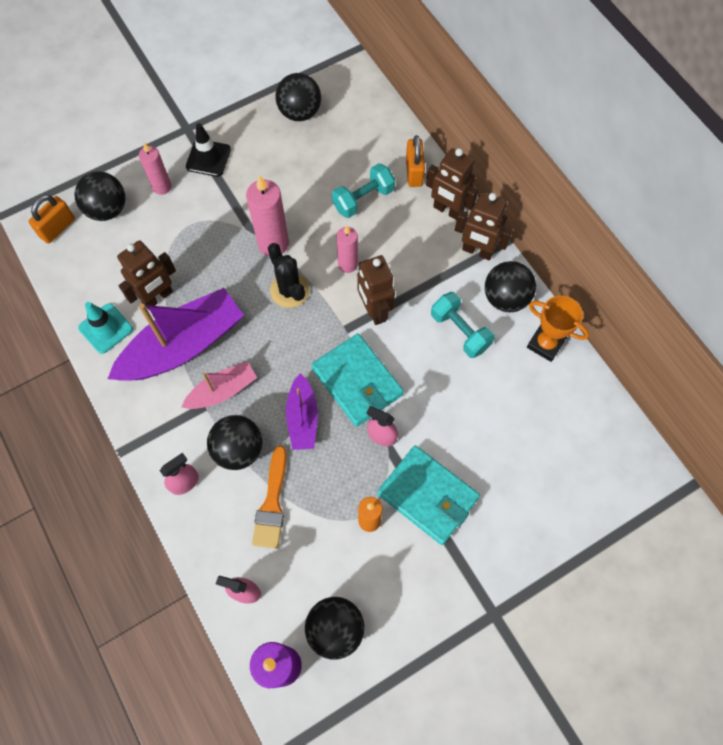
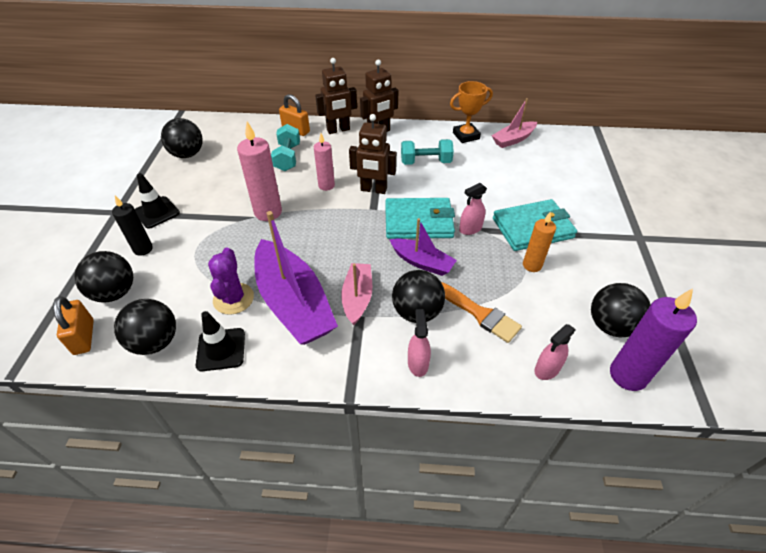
camera: 55 degrees left, 20 degrees down
turquoise traffic cone [78,302,133,354] -> black traffic cone [196,311,245,371]
purple boat [108,288,244,381] -> purple boat turned 150 degrees clockwise [254,211,338,345]
brown robot [117,240,176,310] -> purple cactus [208,247,254,315]
pink candle [139,143,171,195] -> black candle [112,196,153,256]
black cactus [268,243,310,308] -> none
black ball [485,261,536,312] -> black ball moved to [114,299,176,355]
none -> pink boat [492,98,537,148]

